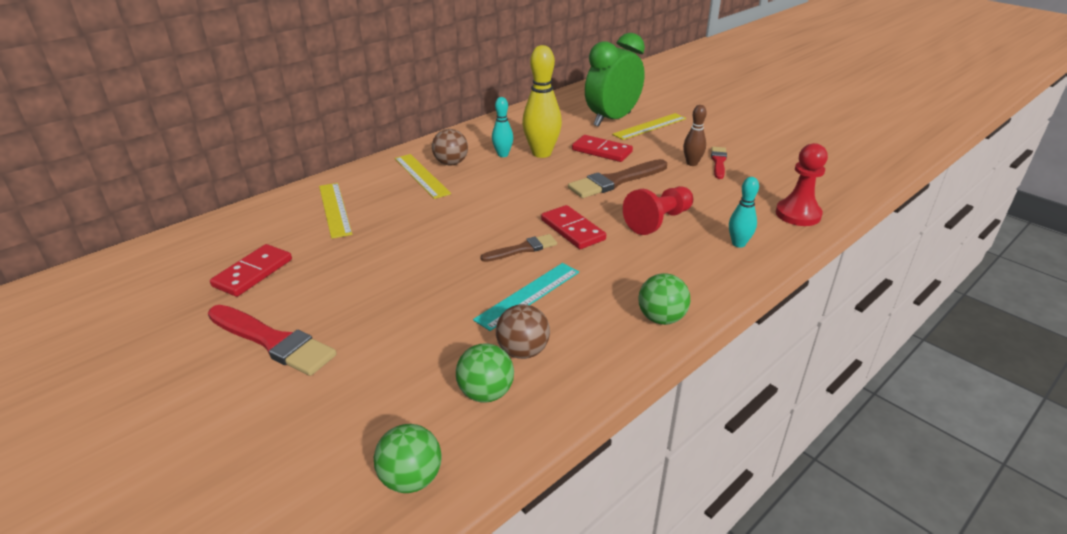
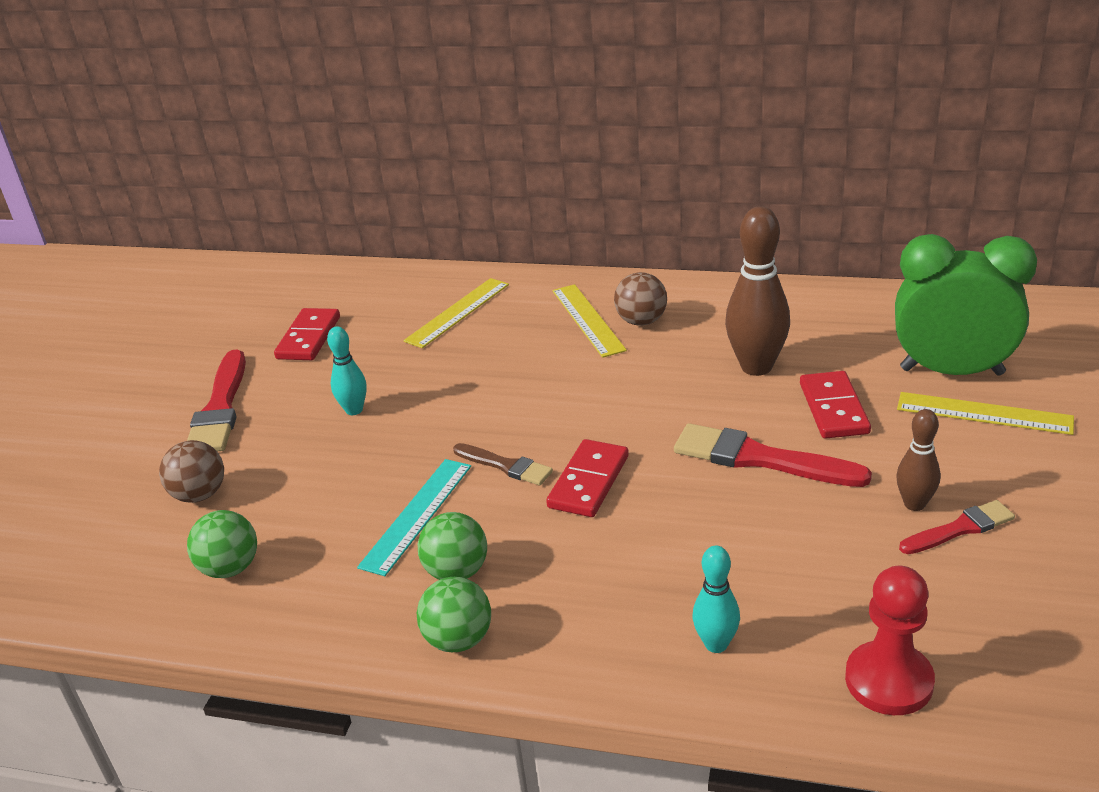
camera: 60 degrees right, 0 degrees up
red domino [210,244,292,297] -> red domino turned 75 degrees counterclockwise [274,308,340,360]
green ball [374,424,441,493] -> green ball moved to [418,512,487,580]
yellow ruler [395,154,451,199] -> yellow ruler turned 45 degrees counterclockwise [552,284,627,358]
turquoise ruler [473,263,579,331] -> turquoise ruler turned 75 degrees counterclockwise [357,459,471,576]
turquoise bowling pin [492,97,513,157] -> turquoise bowling pin moved to [327,326,367,415]
brown ball [496,304,550,359] -> brown ball moved to [159,440,224,503]
yellow bowling pin [522,45,562,158] -> brown bowling pin [725,206,790,376]
brown brush [568,159,667,198] -> red brush [674,423,872,487]
red pawn [623,186,693,235] -> none

